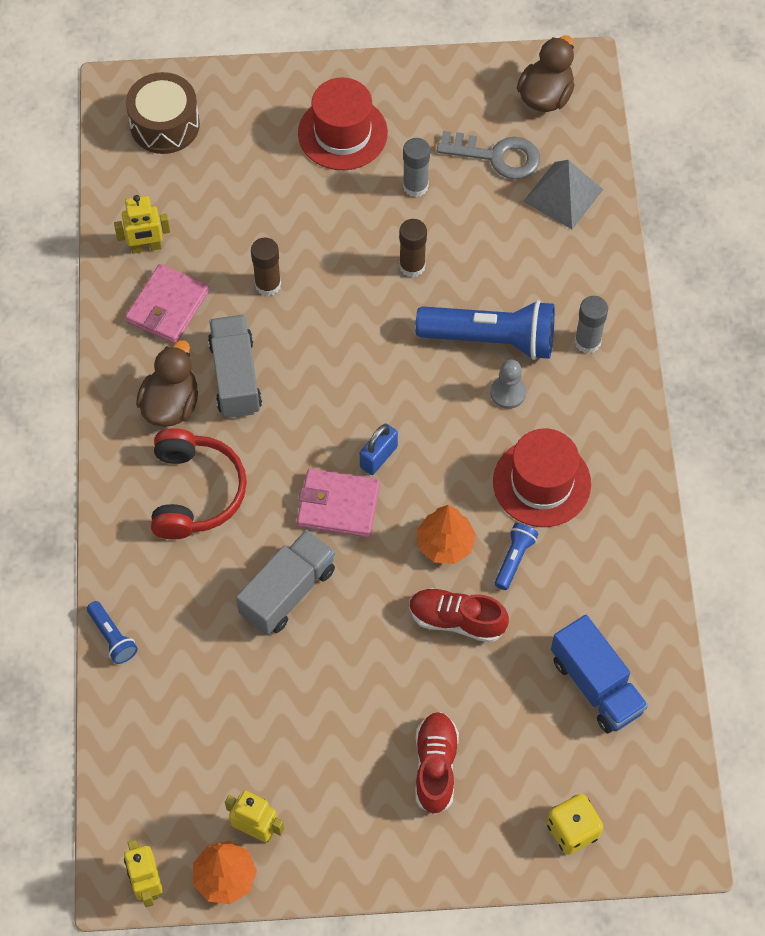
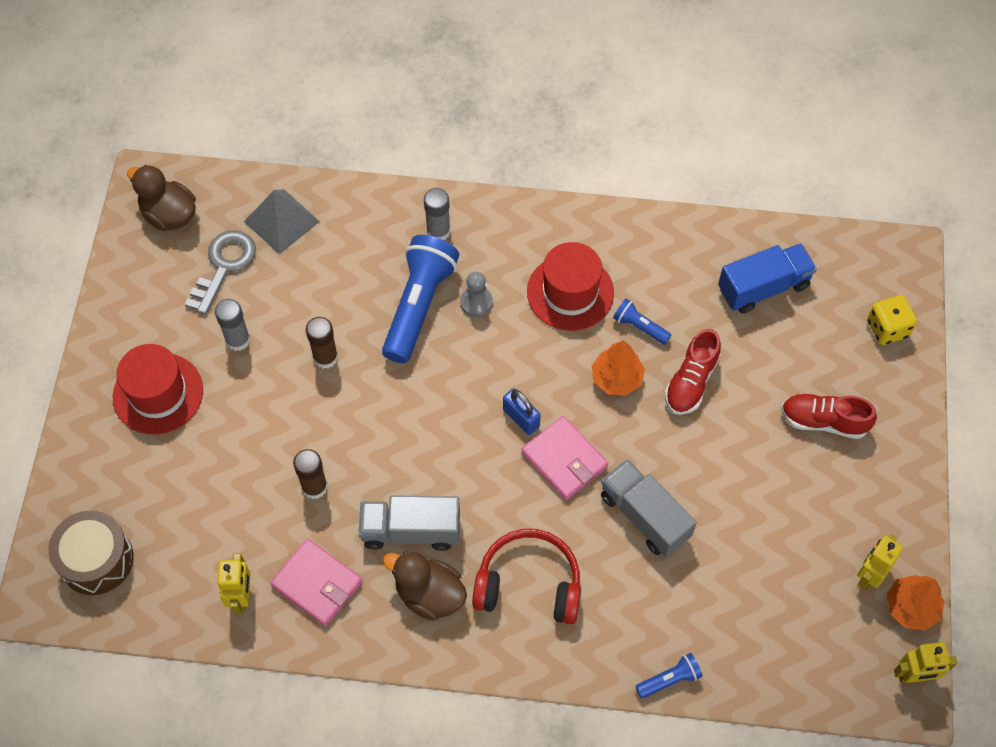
camera: 80 degrees left, 0 degrees up
pink wallet [297,469,380,538] -> pink wallet turned 60 degrees counterclockwise [521,416,608,500]

